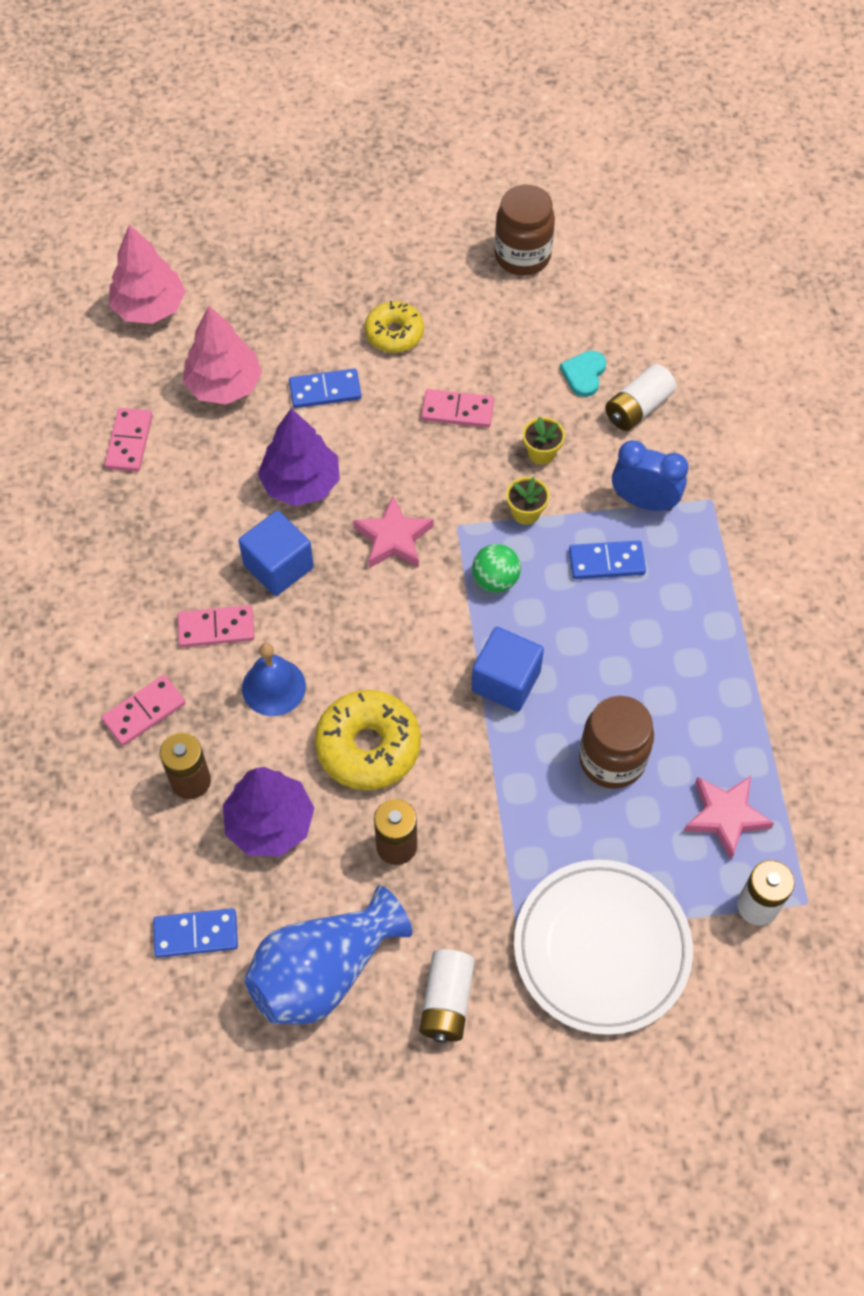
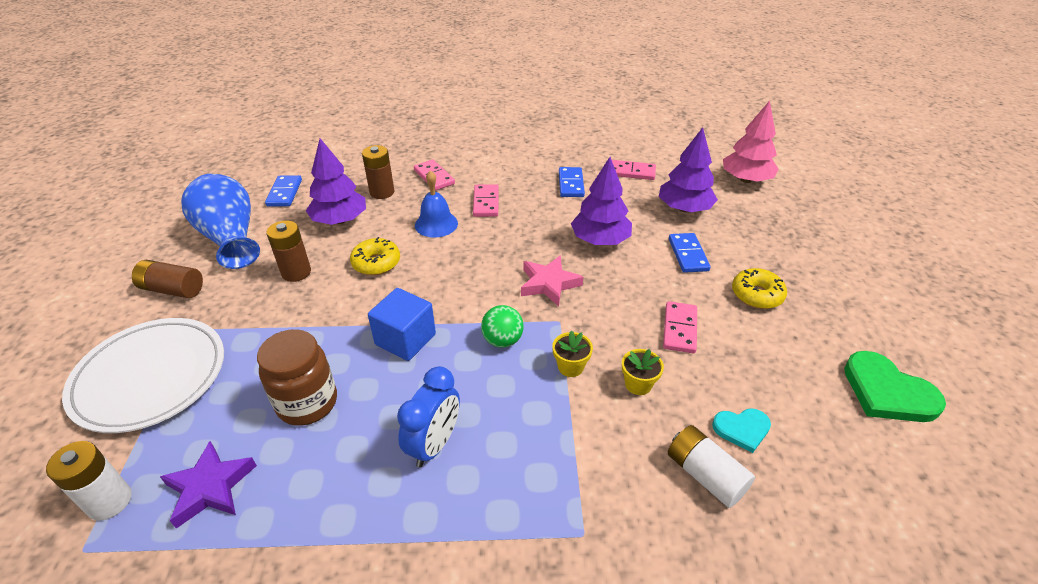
camera: 95 degrees right, 20 degrees down
pink tree [183,306,262,405] -> purple tree [659,127,718,213]
blue cube [238,510,314,596] -> none
yellow donut [315,690,421,790] -> yellow donut [350,237,400,275], size x0.65
white battery [420,949,475,1043] -> brown battery [132,260,203,298]
brown jar [495,185,555,276] -> green heart [844,351,946,422]
turquoise heart [560,351,606,397] -> turquoise heart turned 150 degrees clockwise [712,408,771,453]
blue domino [569,540,646,579] -> blue domino moved to [559,167,585,197]
blue clock [612,440,689,511] -> blue clock moved to [397,366,460,467]
pink star [684,776,774,860] -> purple star [160,441,257,529]

